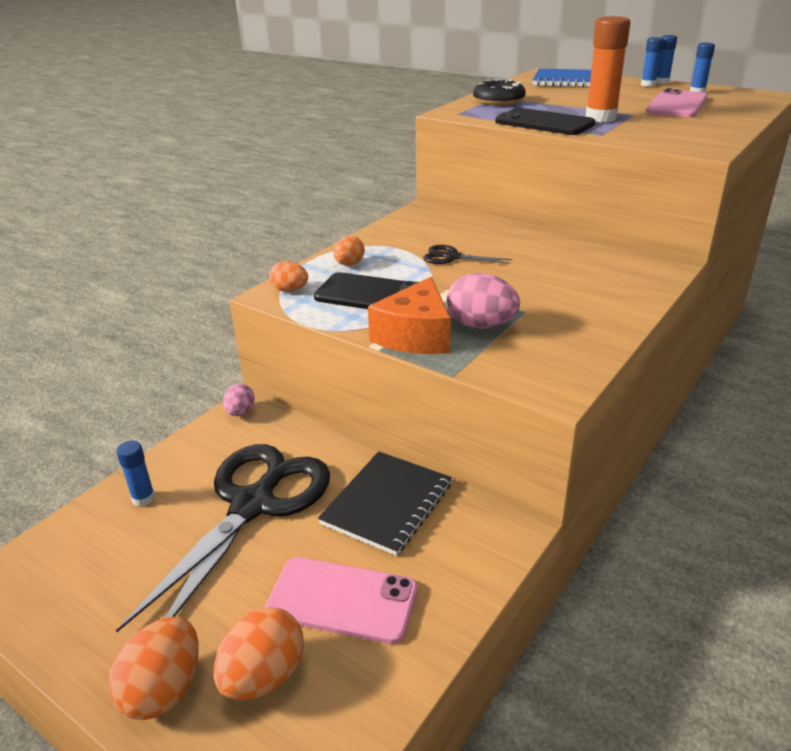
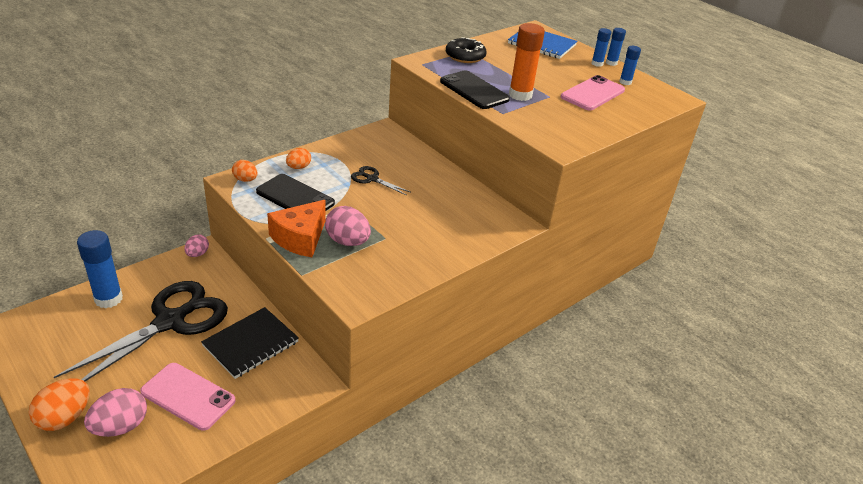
camera: 10 degrees right, 5 degrees up
blue glue stick [116,441,155,507] -> blue glue stick [77,230,123,309], size x1.82
orange egg [213,607,304,700] -> pink egg [84,388,147,437]

